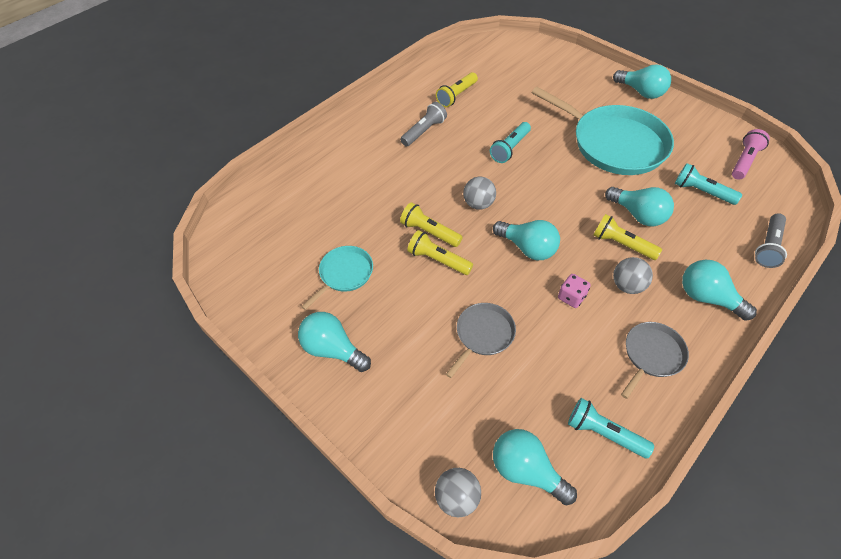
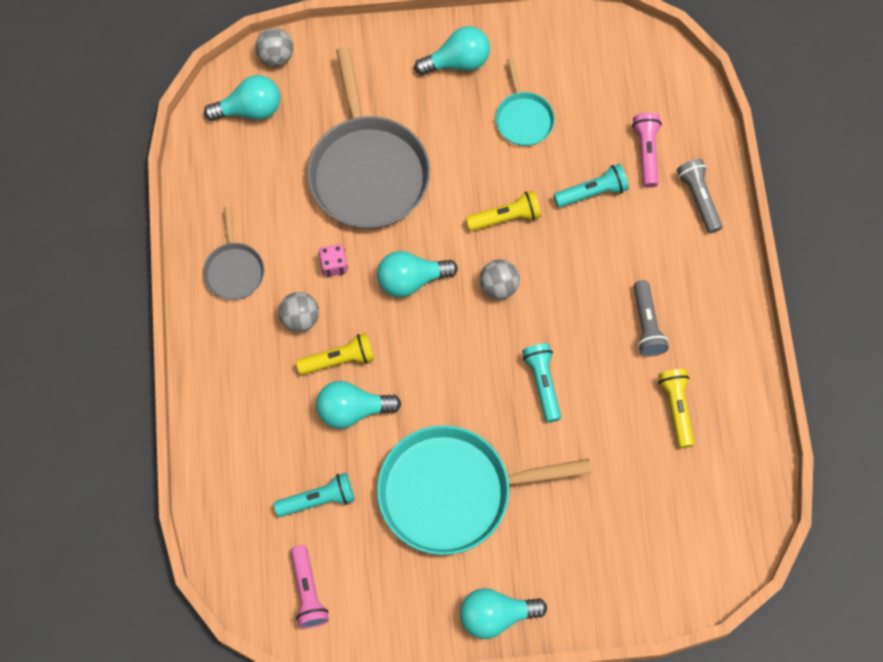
camera: 130 degrees right, 15 degrees up
yellow flashlight [408,230,473,275] -> none
grey pan [446,303,516,378] -> grey pan [307,47,430,229], size x2.03
turquoise flashlight [568,398,654,458] -> turquoise flashlight moved to [553,164,629,208]
turquoise light bulb [682,260,757,321] -> none
grey flashlight [755,213,787,268] -> grey flashlight moved to [677,159,722,233]
none -> pink flashlight [632,113,662,188]

